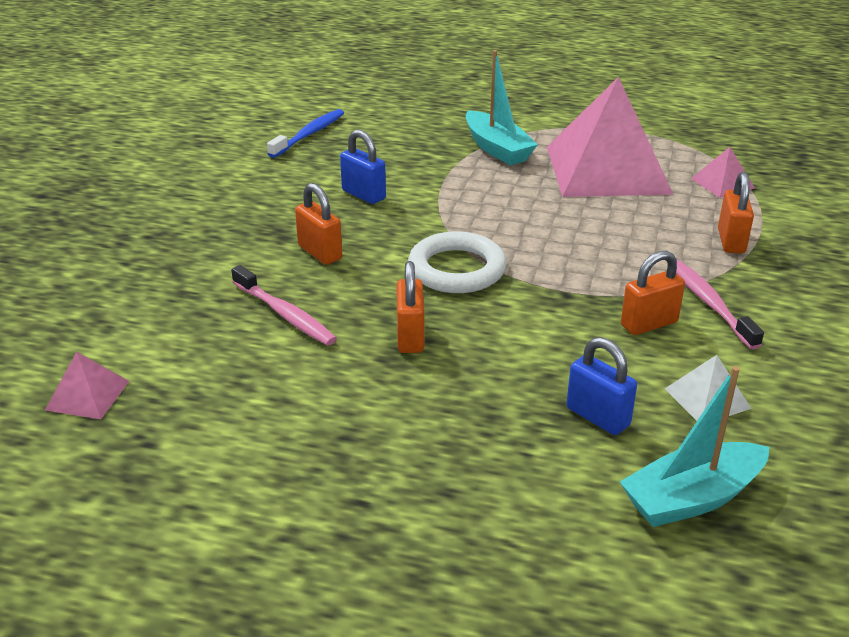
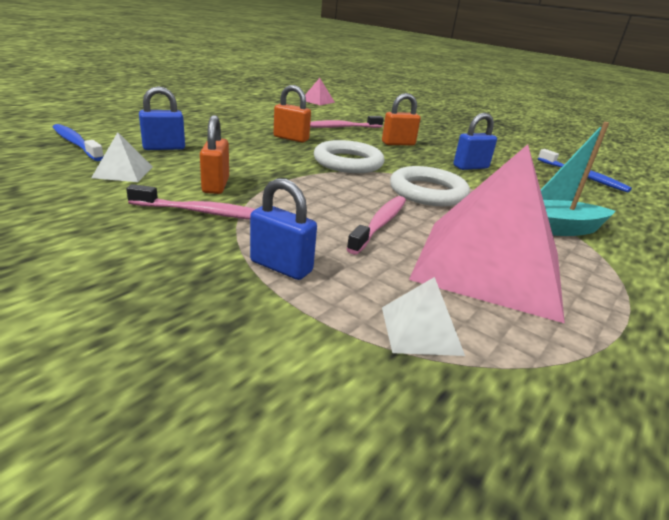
camera: 110 degrees right, 5 degrees down
turquoise boat [620,366,770,527] -> blue toothbrush [53,124,104,161]
pink pyramid [691,147,755,198] -> white pyramid [382,277,465,356]
orange padlock [718,172,754,253] -> blue padlock [250,178,317,280]
none -> pink toothbrush [346,196,406,255]
none -> white ring [390,166,470,206]

